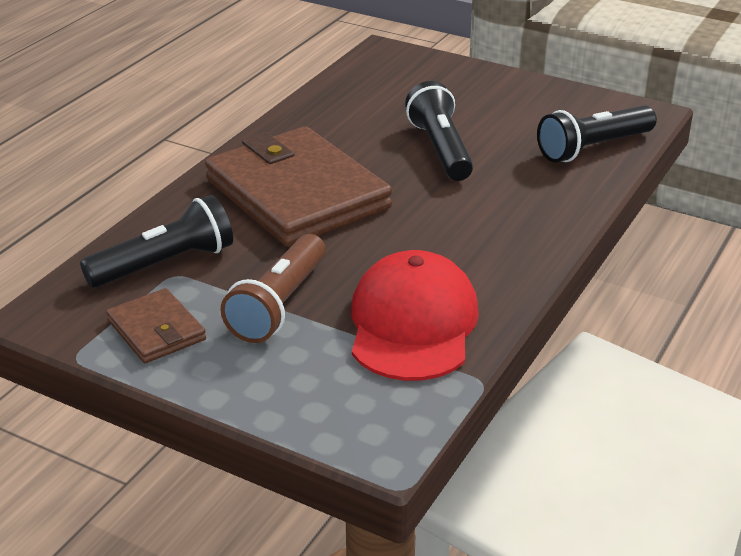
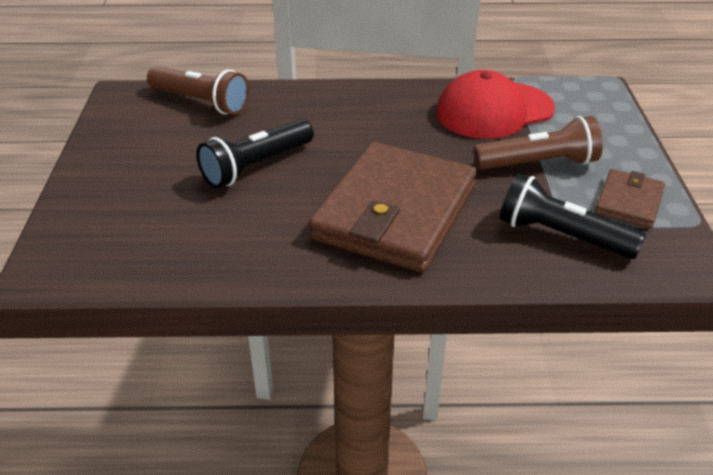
camera: 120 degrees left, 5 degrees up
black flashlight [537,105,657,163] -> brown flashlight [147,66,249,115]

